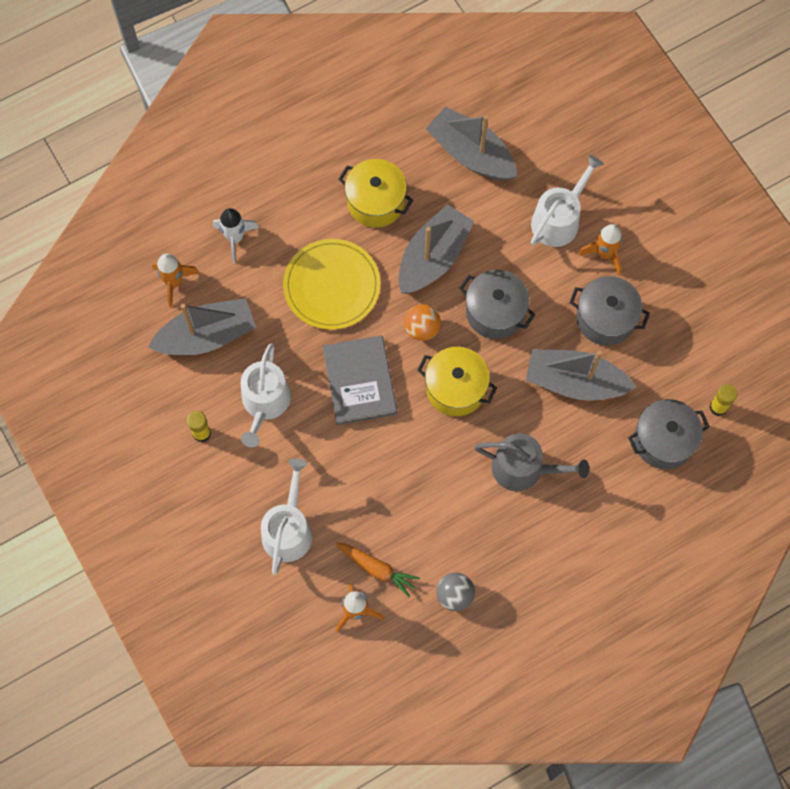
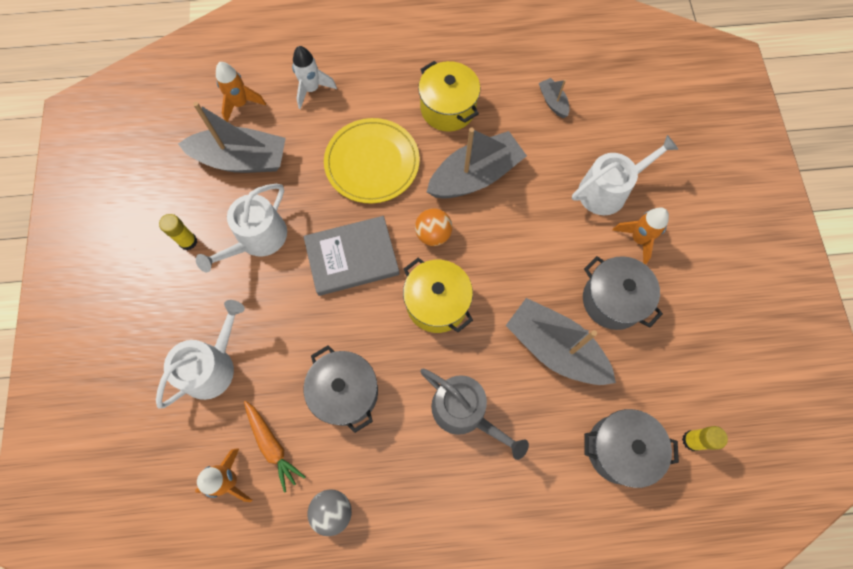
camera: 25 degrees right, 0 degrees up
grey book [323,335,397,425] -> grey book turned 60 degrees clockwise [303,216,400,296]
grey boat [426,107,517,181] -> grey boat [539,78,569,118], size x0.46
grey pot [459,270,535,339] -> grey pot moved to [304,345,378,433]

